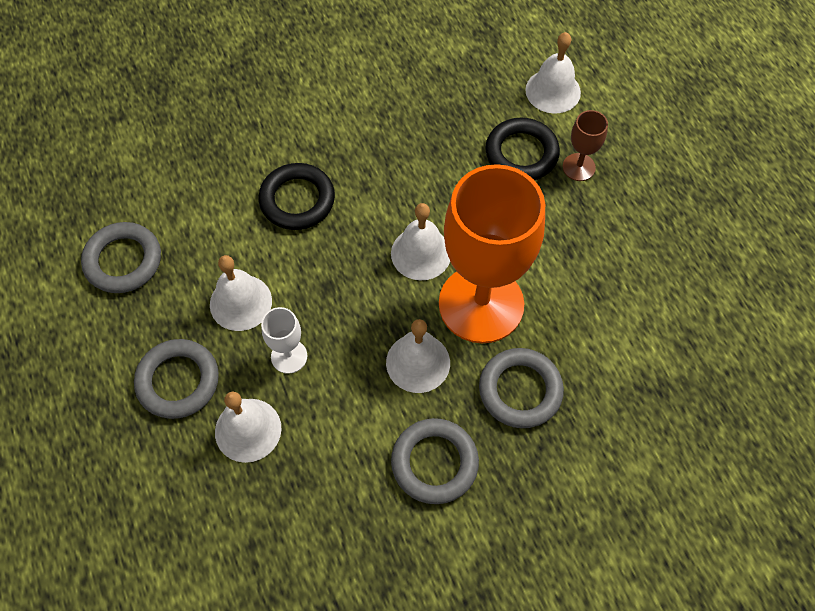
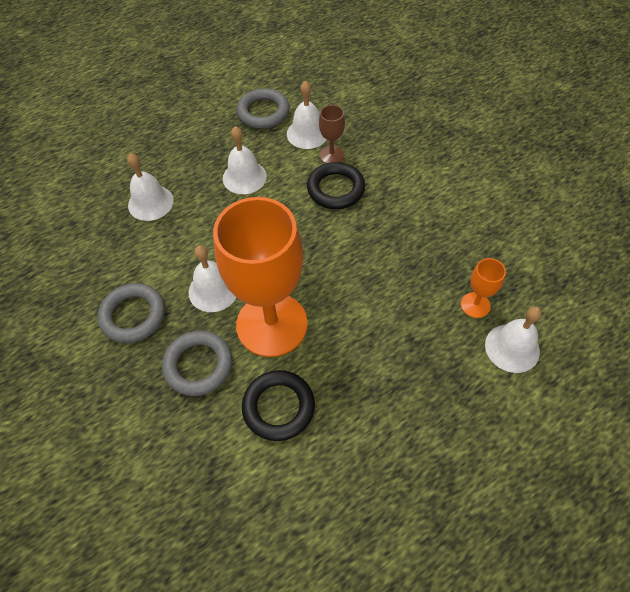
camera: 80 degrees right, 5 degrees down
grey ring [134,339,219,419] -> none
white goblet [261,307,307,374] -> none
white bell [391,203,450,280] -> white bell moved to [287,81,327,149]
black ring [485,118,560,180] -> black ring moved to [242,370,315,441]
brown goblet [563,110,608,181] -> brown goblet moved to [319,105,345,163]
none -> orange goblet [461,258,506,318]

